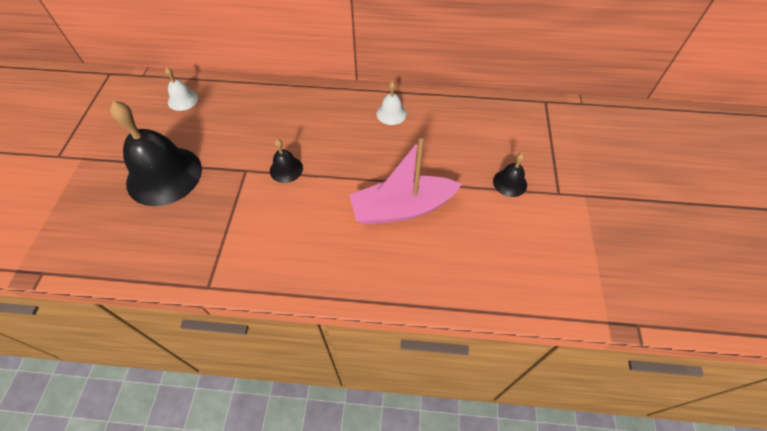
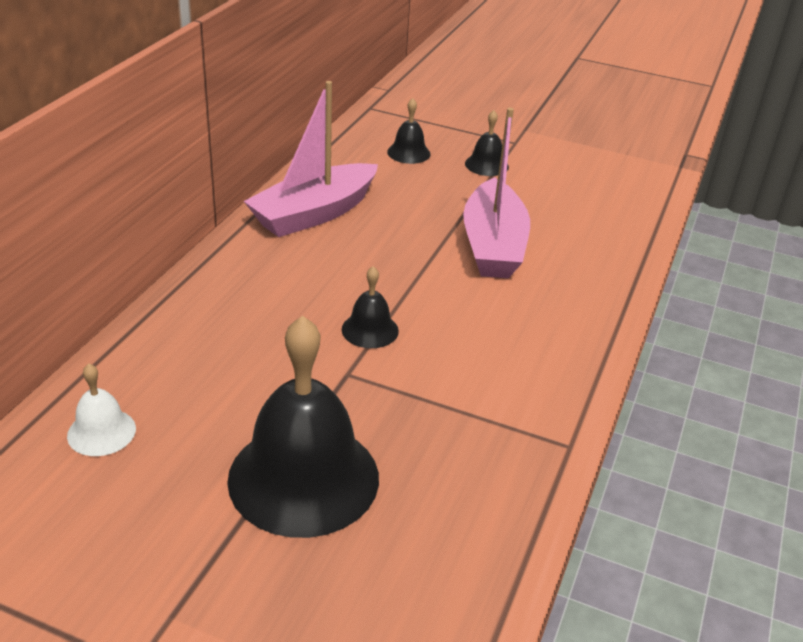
camera: 75 degrees left, 20 degrees down
white bell [377,81,407,125] -> pink boat [244,81,378,237]
none -> black bell [387,98,431,164]

